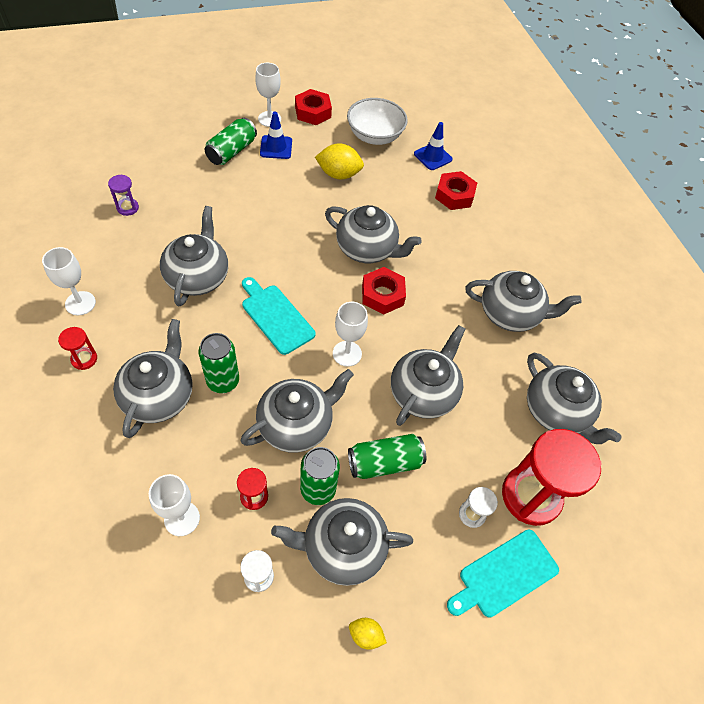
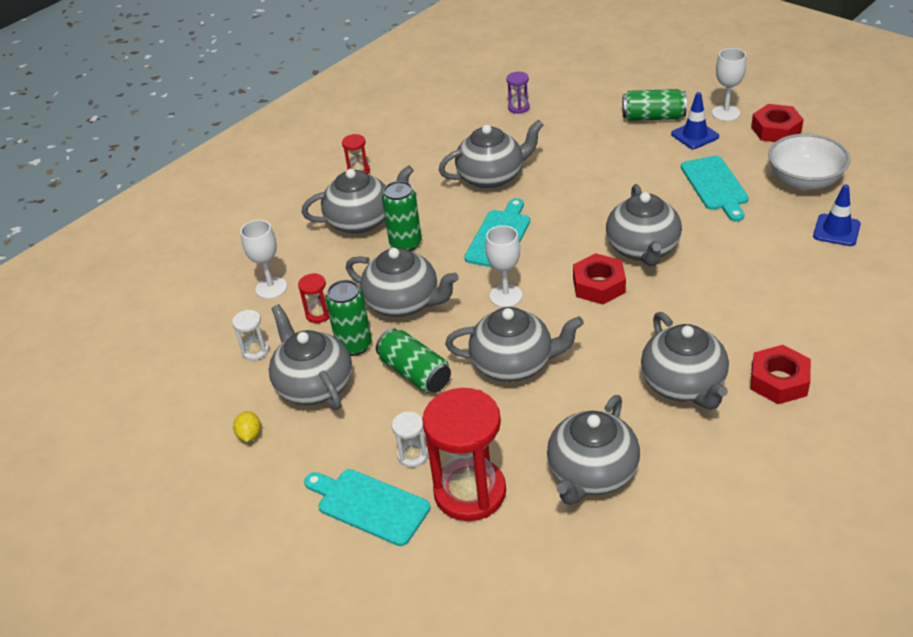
camera: 70 degrees right, 15 degrees down
white goblet [42,247,96,315] -> none
yellow lemon [315,143,364,179] -> turquoise cutting board [681,156,749,221]
red nut [435,171,477,210] -> red nut moved to [750,345,811,404]

